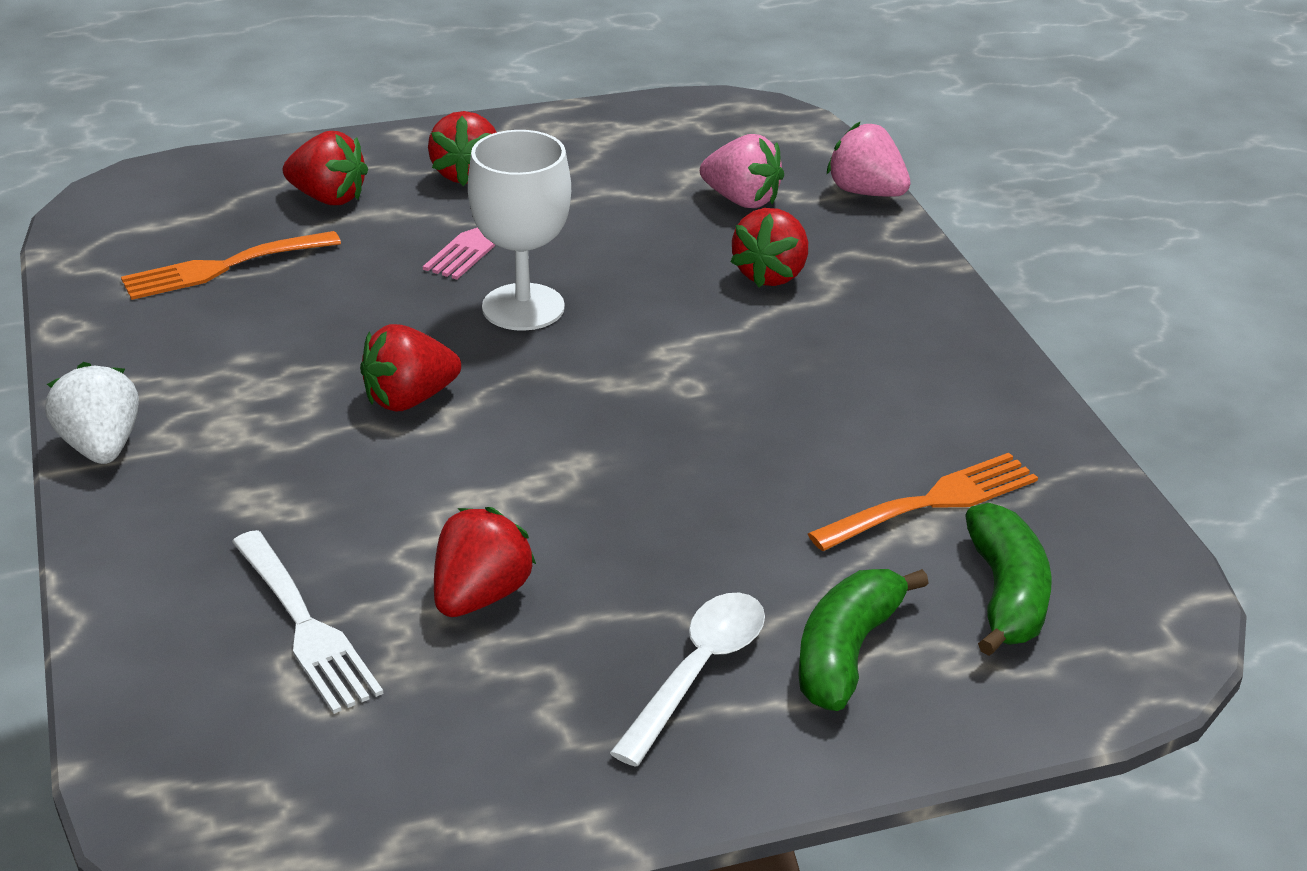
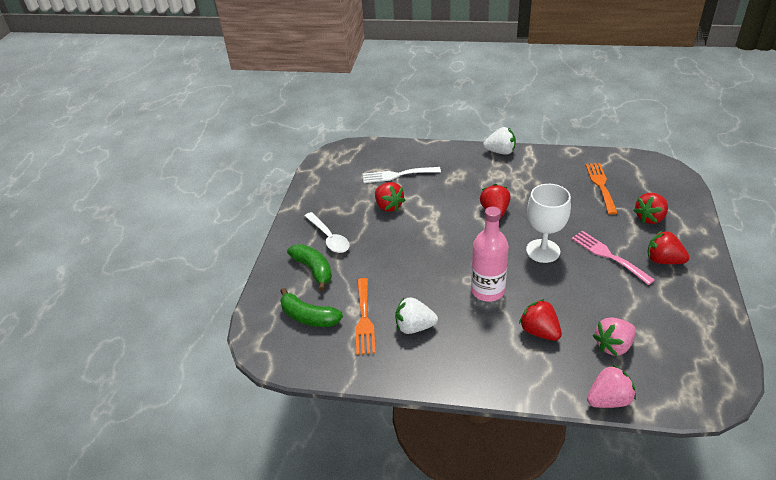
camera: 120 degrees right, 5 degrees up
none -> white strawberry [395,297,438,334]
none -> pink bottle [471,207,509,302]

